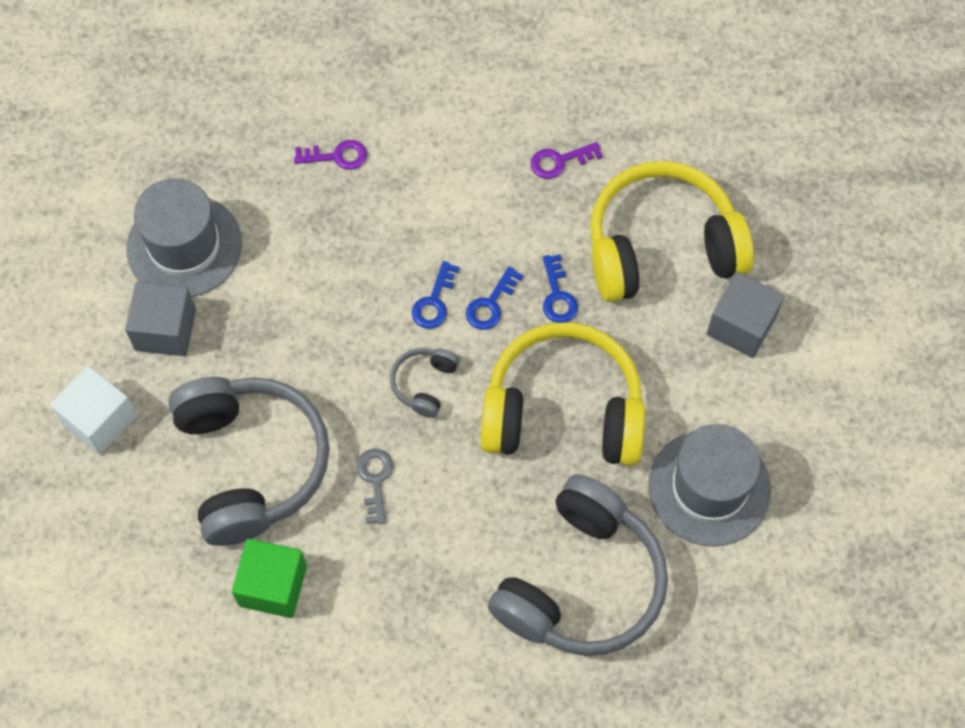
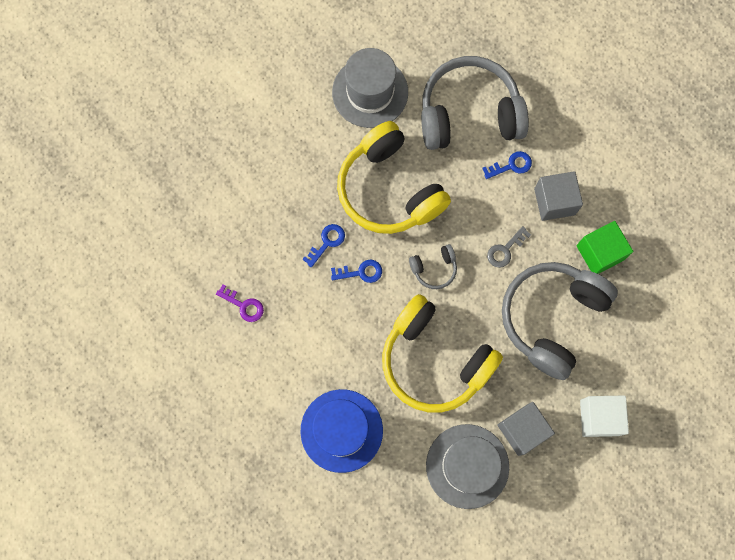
camera: 130 degrees left, 10 degrees up
purple key [294,140,367,170] -> blue hat [300,389,383,473]
blue key [412,261,459,329] -> blue key moved to [482,151,532,179]
yellow headphones [590,161,754,302] -> yellow headphones moved to [382,294,503,412]
grey cube [707,272,784,358] -> grey cube moved to [534,171,583,221]

